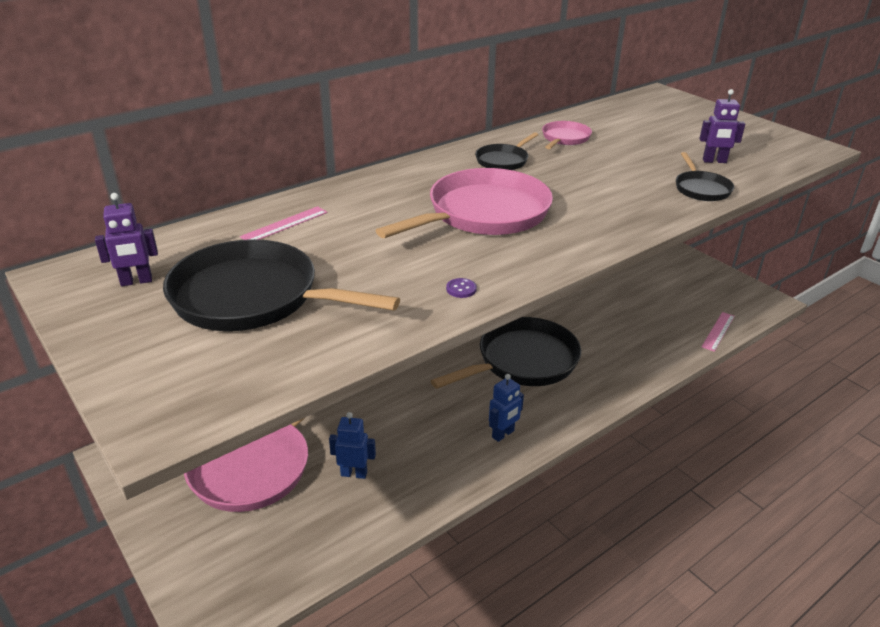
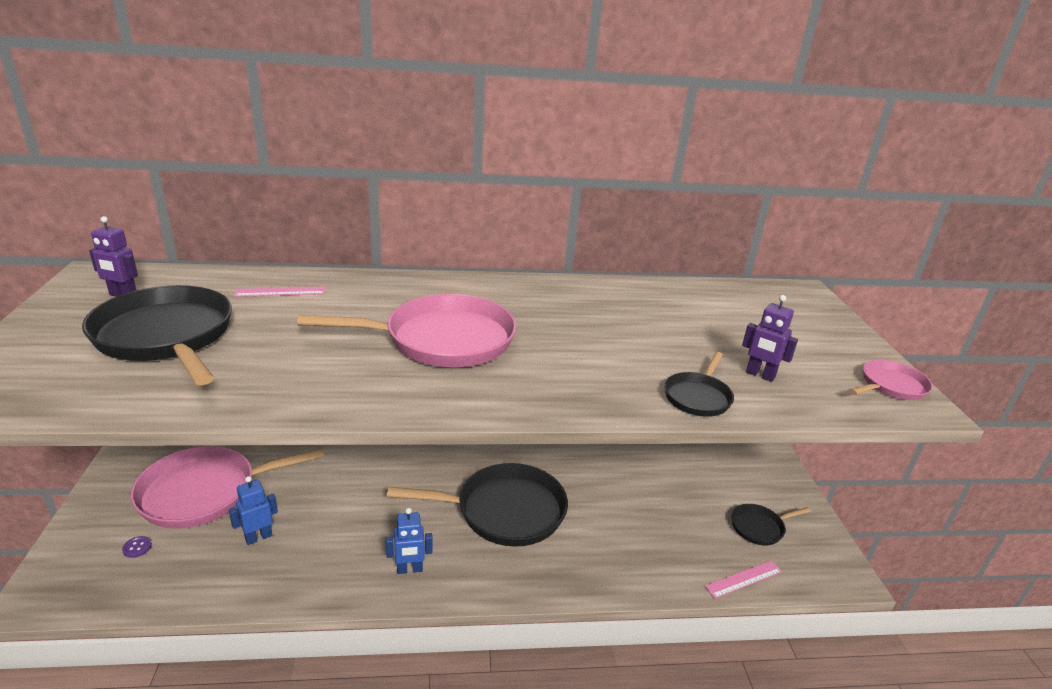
camera: 30 degrees right, 5 degrees down
blue robot [329,412,376,479] -> blue robot turned 75 degrees counterclockwise [229,476,278,545]
purple button [446,278,477,298] -> purple button moved to [122,536,152,558]
black pan [475,132,539,170] -> black pan moved to [731,504,811,545]
pink pan [542,121,592,149] -> pink pan moved to [850,360,933,400]

